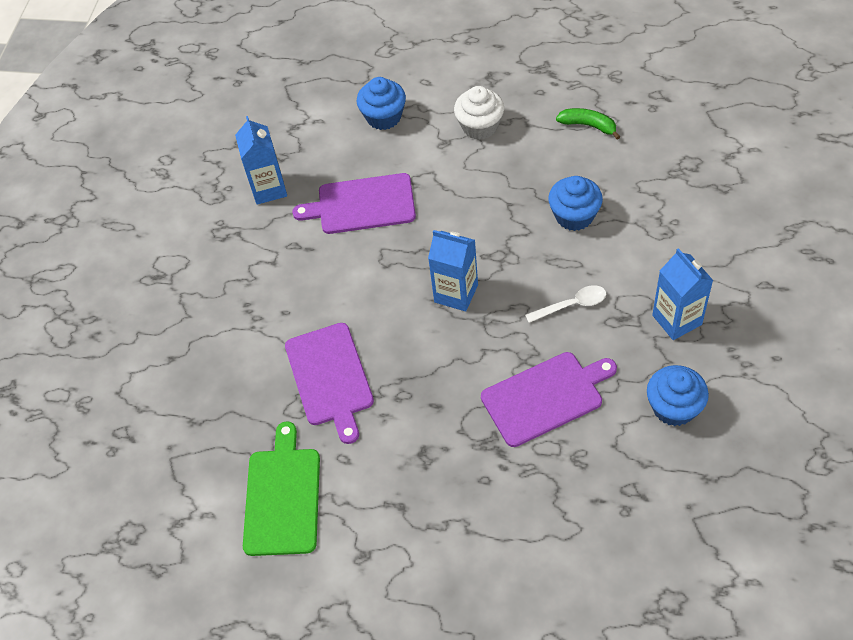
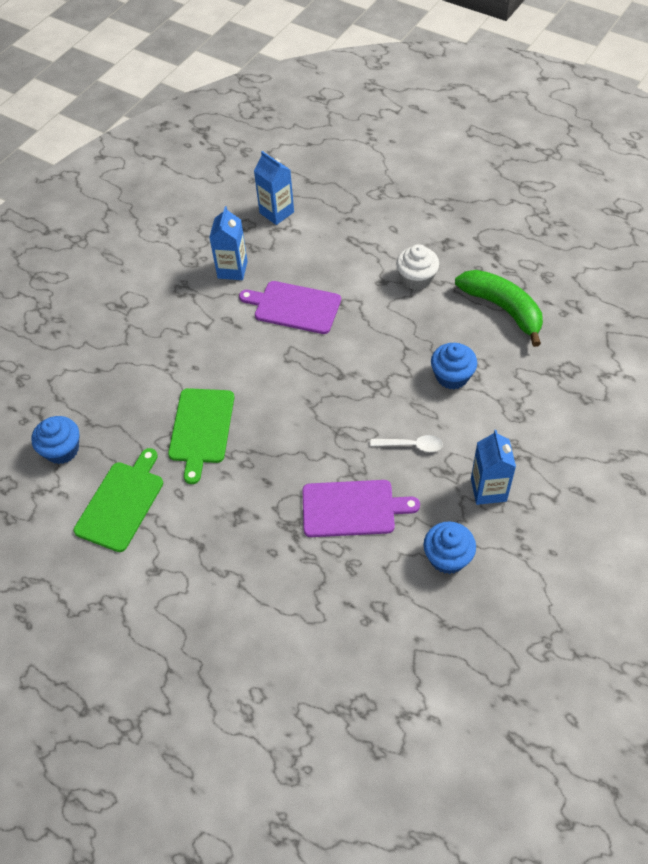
camera: 20 degrees right, 0 degrees up
purple cutting board [285,323,374,444] -> green cutting board [168,388,234,484]
blue cupcake [357,77,406,130] -> blue cupcake moved to [31,416,80,464]
blue carton [428,230,478,312] -> blue carton moved to [254,151,294,225]
green banana [556,108,620,140] -> green banana [455,270,543,347], size x1.94

